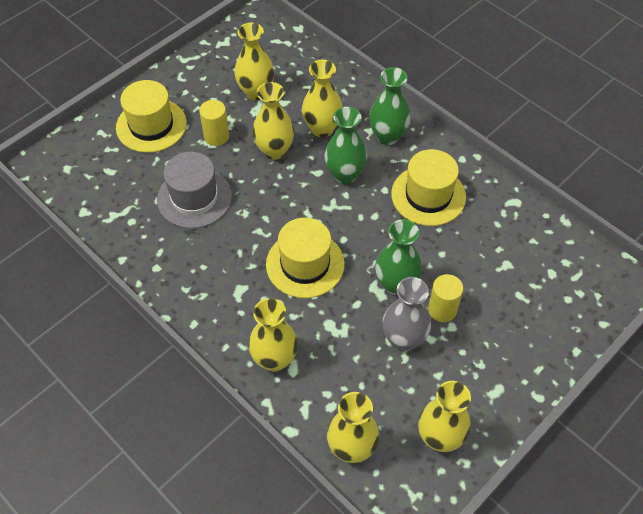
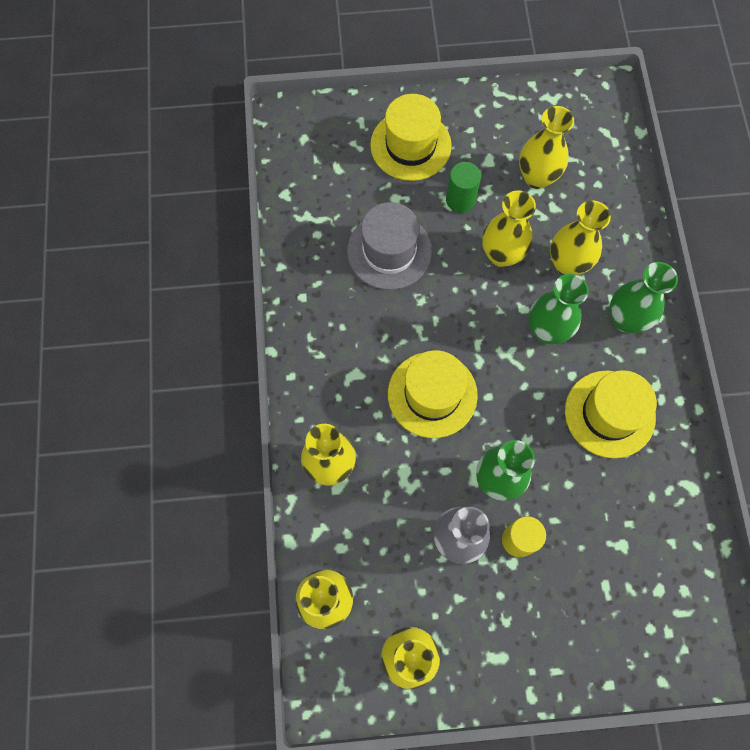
camera: 40 degrees right, 15 degrees up
yellow cylinder [199,100,229,146] -> green cylinder [446,162,481,213]

